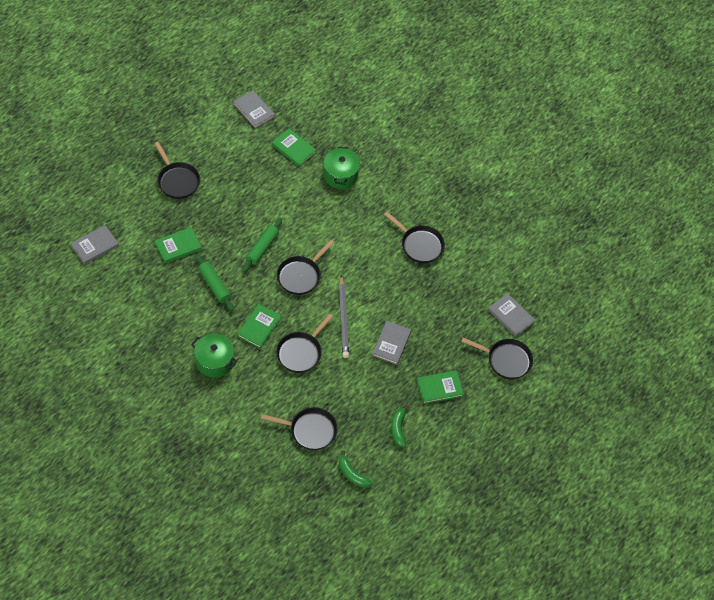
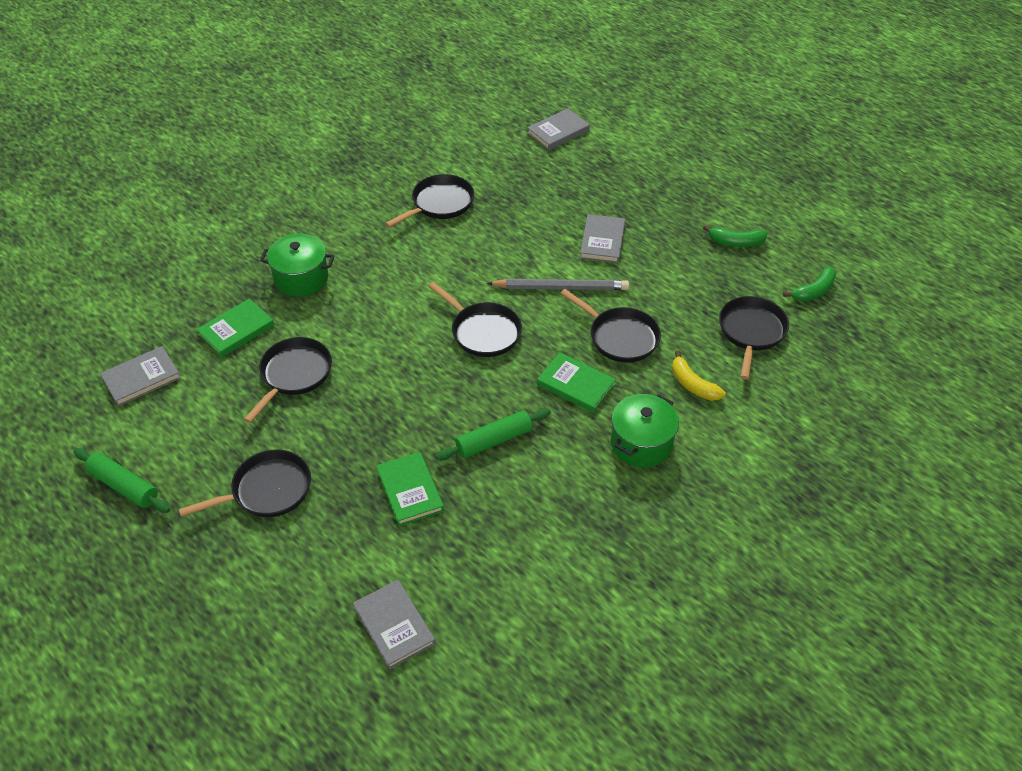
camera: 80 degrees left, 10 degrees down
green rolling pin [242,218,282,272] -> green rolling pin moved to [74,448,170,513]
grey book [372,321,411,365] -> grey book turned 75 degrees clockwise [580,214,625,263]
green book [417,370,464,404] -> none
black pan [461,338,533,379] -> black pan moved to [244,337,332,423]
none -> yellow banana [672,351,726,401]

